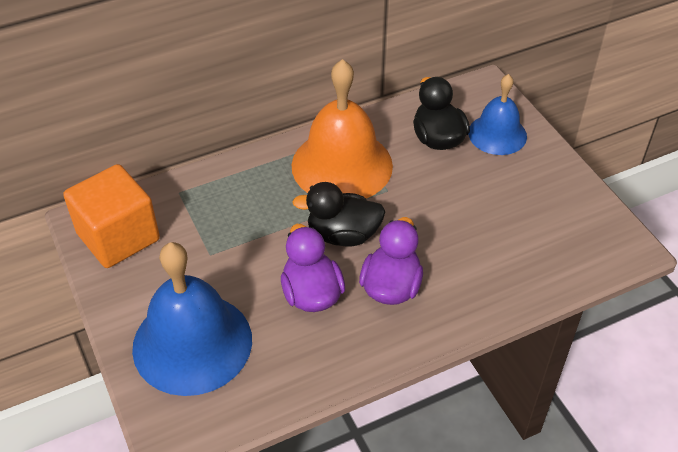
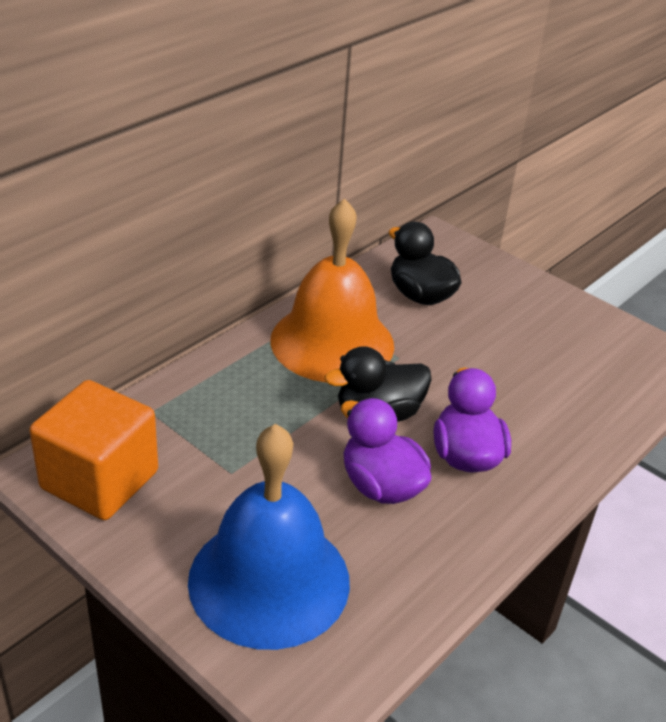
camera: 25 degrees left, 10 degrees down
blue bell [468,74,527,155] -> none

